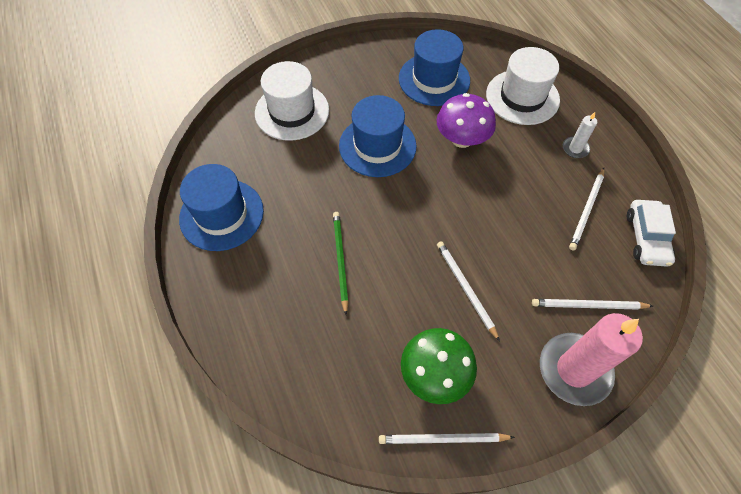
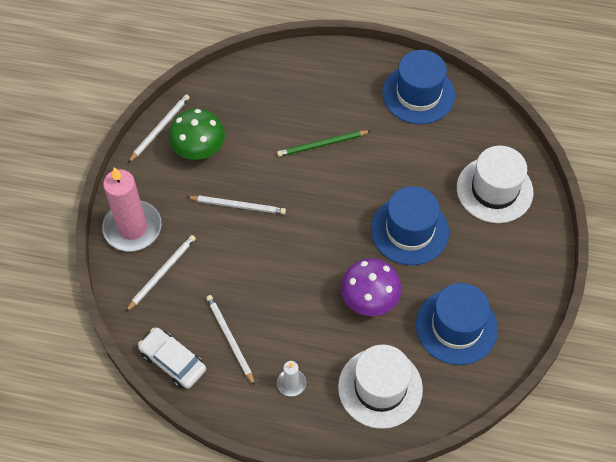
camera: 125 degrees right, 0 degrees up
green pencil [333,212,349,315] -> green pencil turned 135 degrees clockwise [277,130,370,157]

